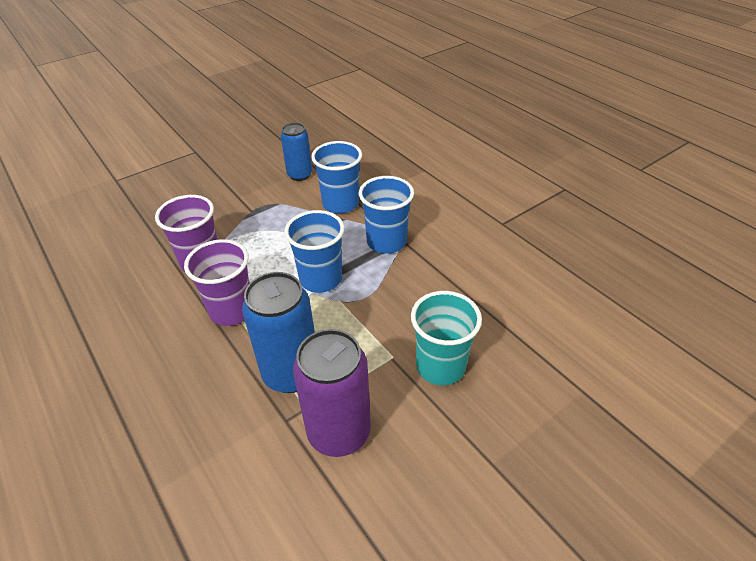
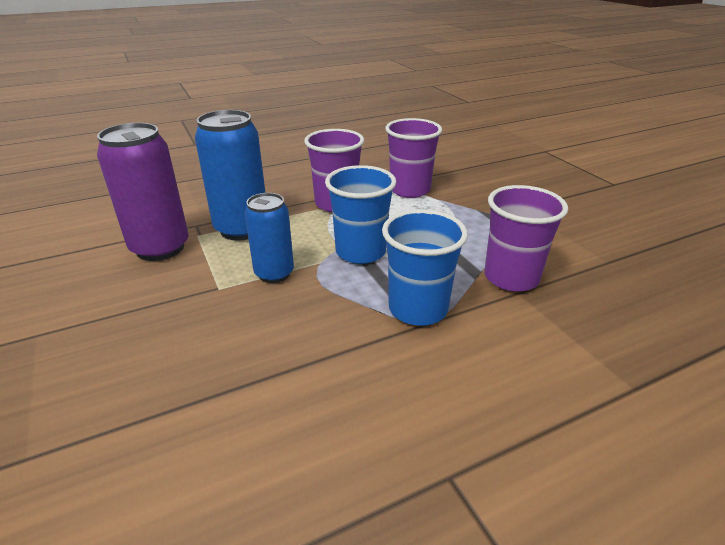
camera: 100 degrees right, 10 degrees down
blue can [281,123,312,181] -> blue can moved to [245,193,294,283]
blue cup [311,141,362,214] -> purple cup [484,185,568,292]
turquoise cup [411,291,482,385] -> none

